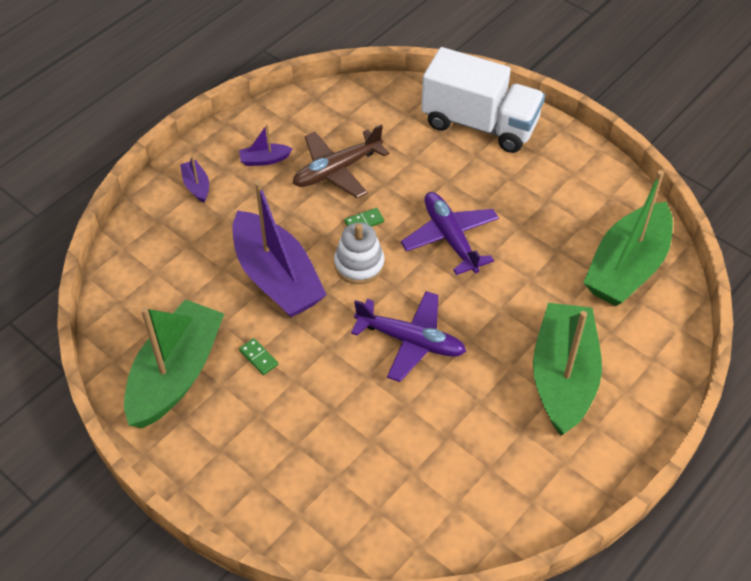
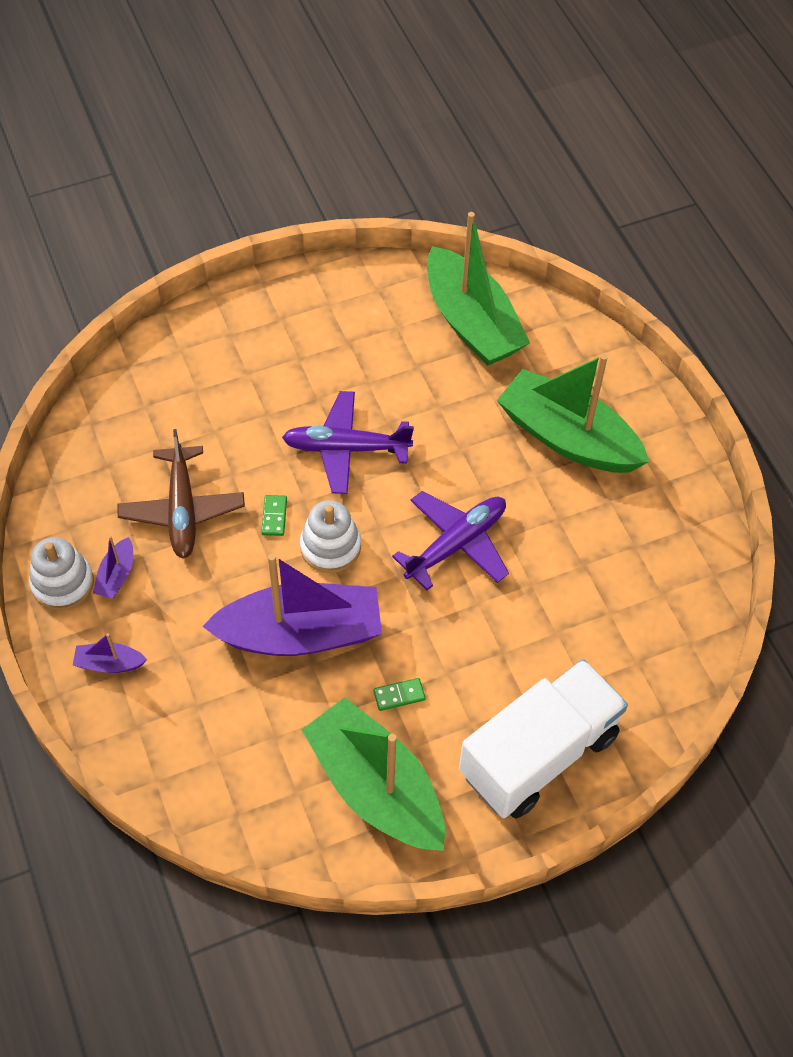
camera: 65 degrees left, 5 degrees up
white truck [421,47,545,153] -> white truck moved to [459,659,628,819]
none -> white stacking toy [29,537,94,611]

